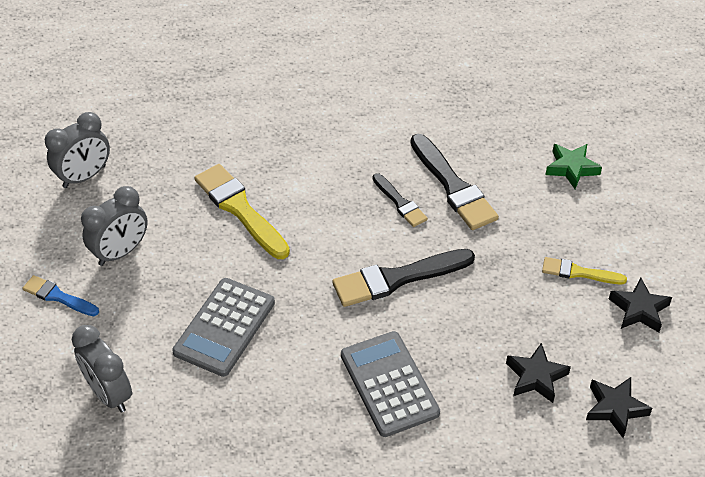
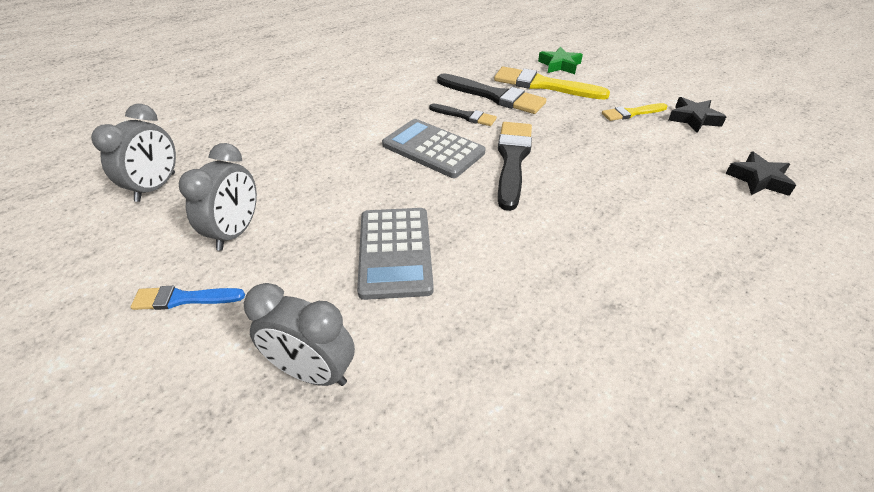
camera: 30 degrees left, 5 degrees down
yellow brush [194,164,290,259] -> yellow brush moved to [494,67,610,100]
black brush [332,249,475,307] -> black brush turned 150 degrees clockwise [498,122,532,211]
grey calculator [341,331,440,437] -> grey calculator moved to [382,119,485,178]
black star [506,343,571,403] -> none

